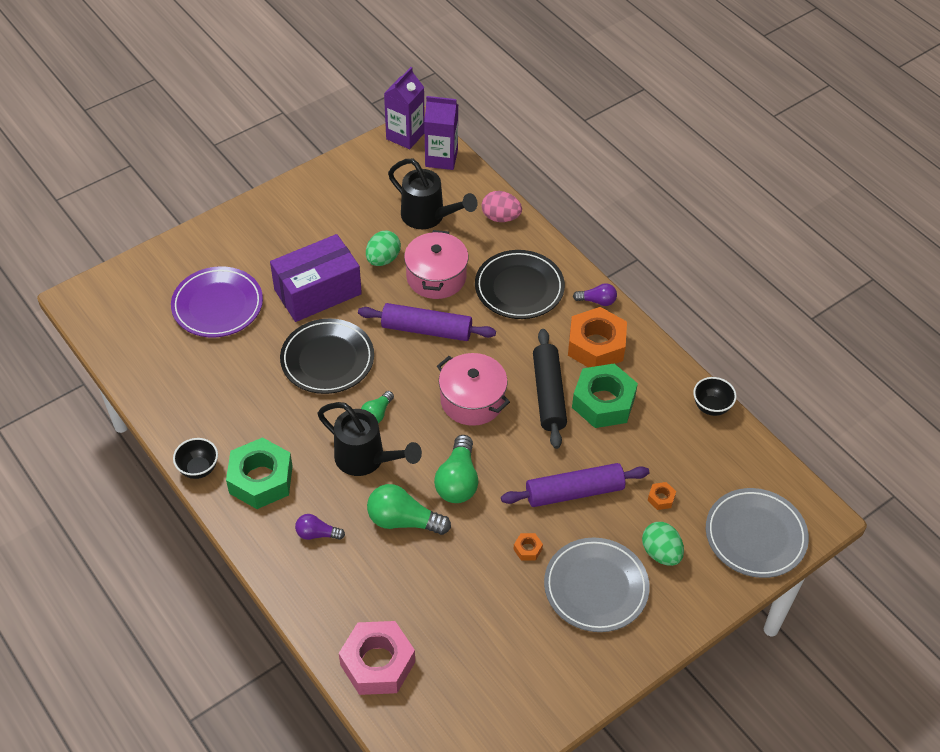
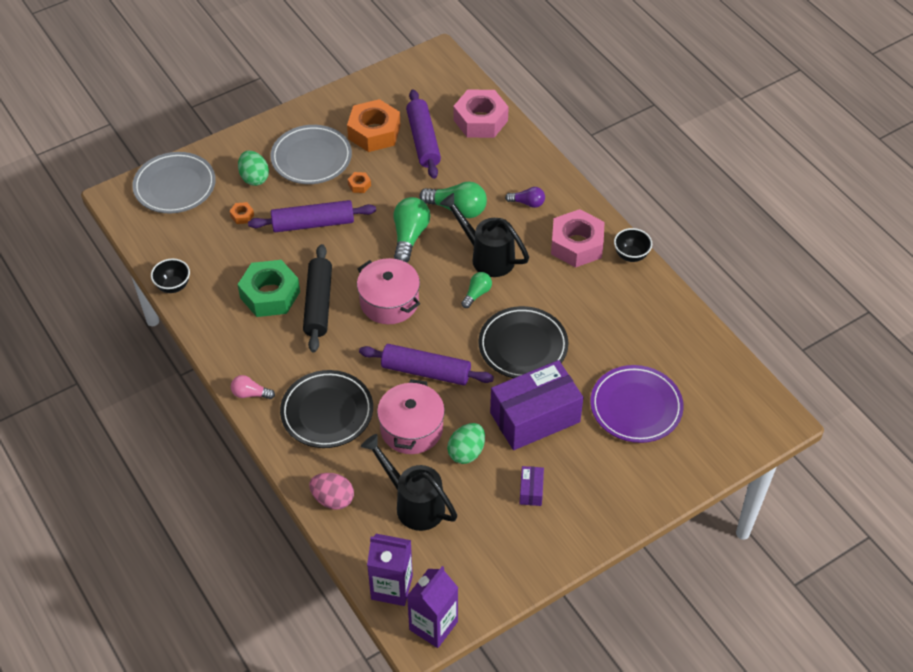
camera: 175 degrees left, 0 degrees up
green nut [226,437,293,509] -> pink nut [551,209,605,267]
orange nut [568,307,627,368] -> orange nut moved to [347,99,401,152]
purple light bulb [573,283,617,306] -> pink light bulb [231,375,275,399]
none -> purple rolling pin [406,89,441,179]
none -> purple box [520,466,544,506]

